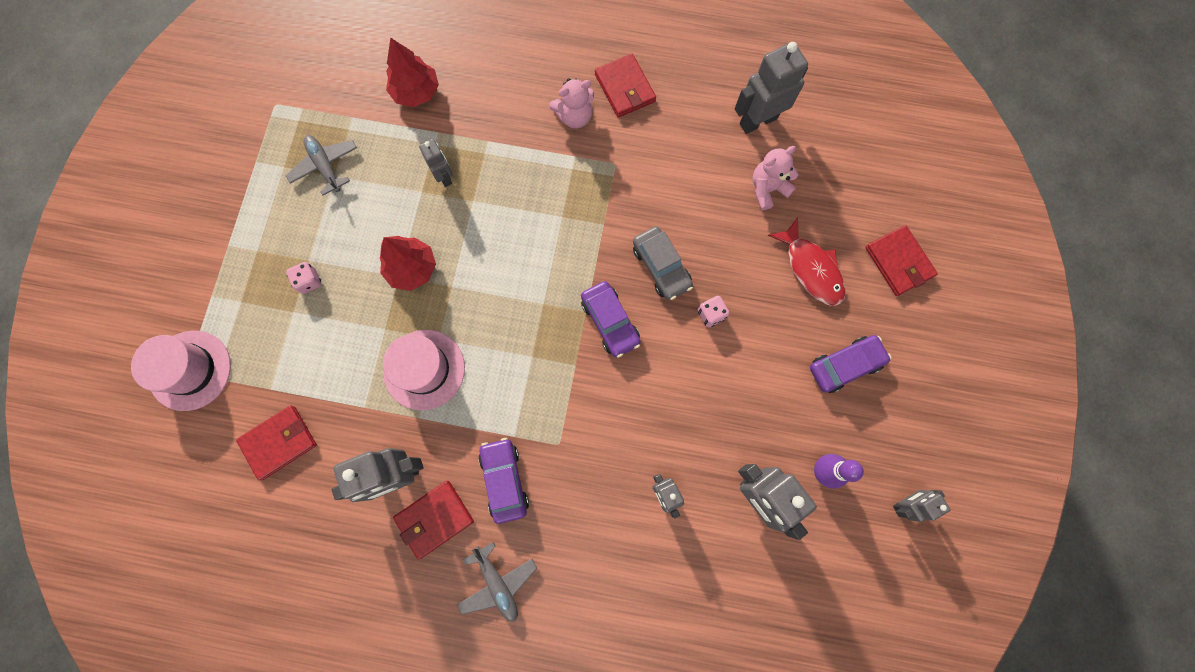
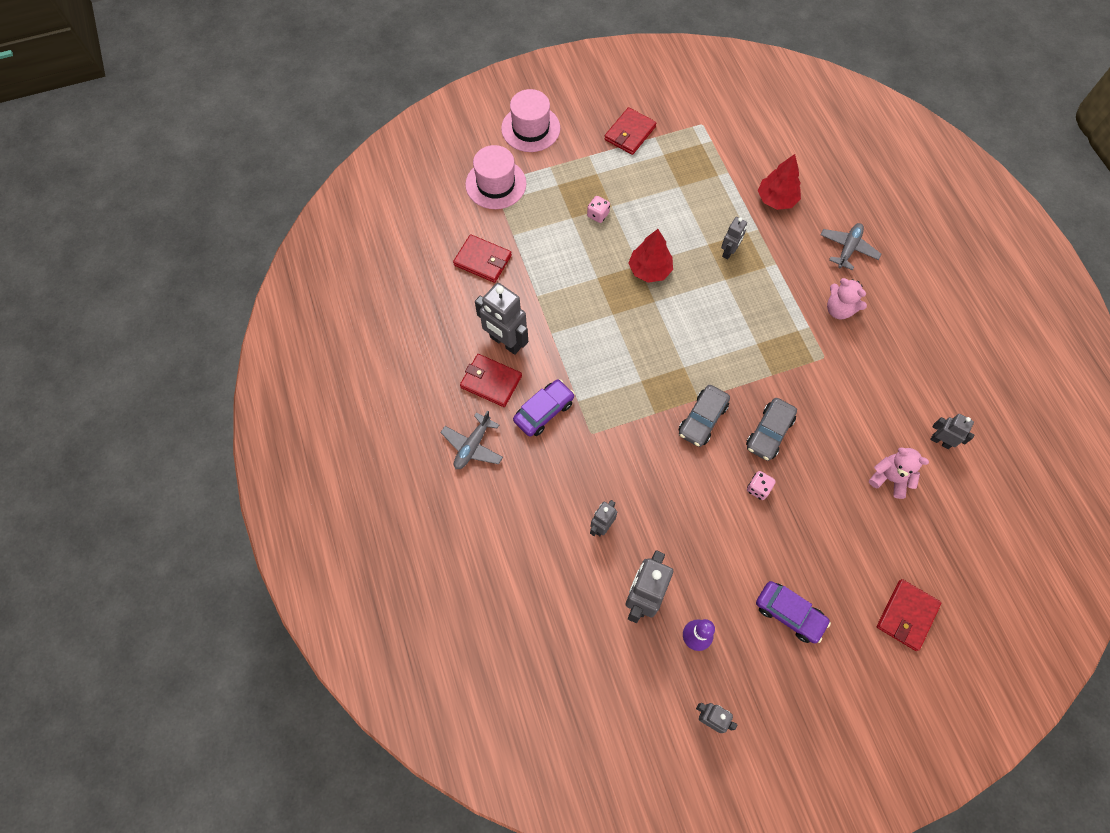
camera: 60 degrees right, 10 degrees down
grey plane [286,135,357,196] -> grey plane moved to [821,223,881,270]
pink hat [383,330,465,410] -> pink hat moved to [501,89,560,152]
purple car [581,281,640,358] -> grey car [679,385,730,447]
red wallet [595,54,656,118] -> red wallet moved to [604,107,656,155]
grey robot [735,42,808,134] -> grey robot [930,414,974,449], size x0.57
red fish [768,217,846,306] -> none

